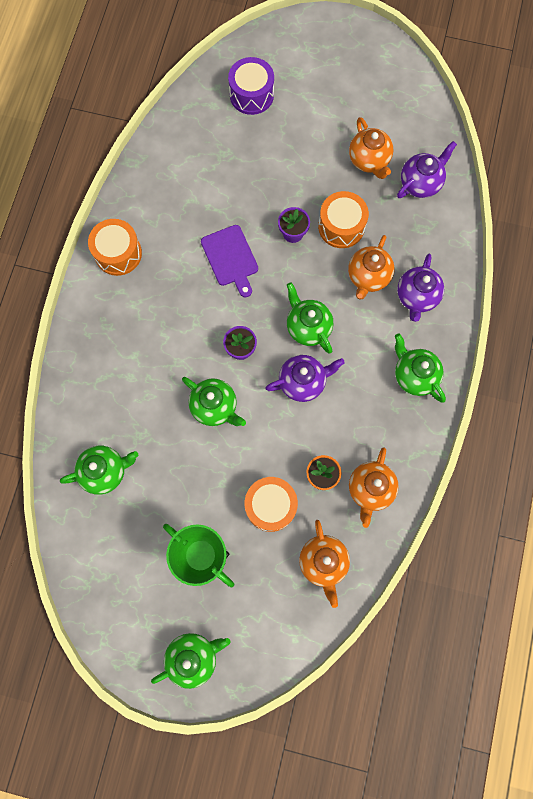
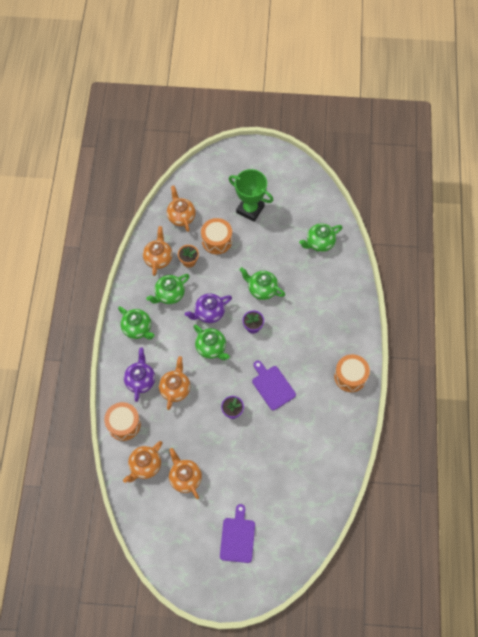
camera: 170 degrees right, 10 degrees down
green teapot [151,633,231,689] -> green teapot moved to [146,274,190,304]
purple drum [228,57,274,115] -> none
orange drum [318,191,369,248] -> orange drum moved to [104,402,141,441]
purple teapot [397,141,457,198] -> orange teapot [123,441,163,483]
none -> purple cutting board [220,504,255,563]

